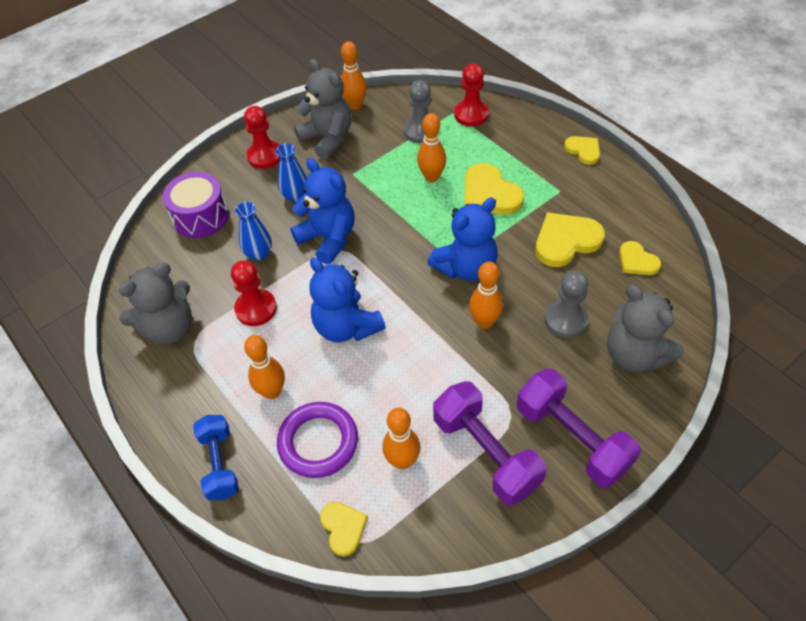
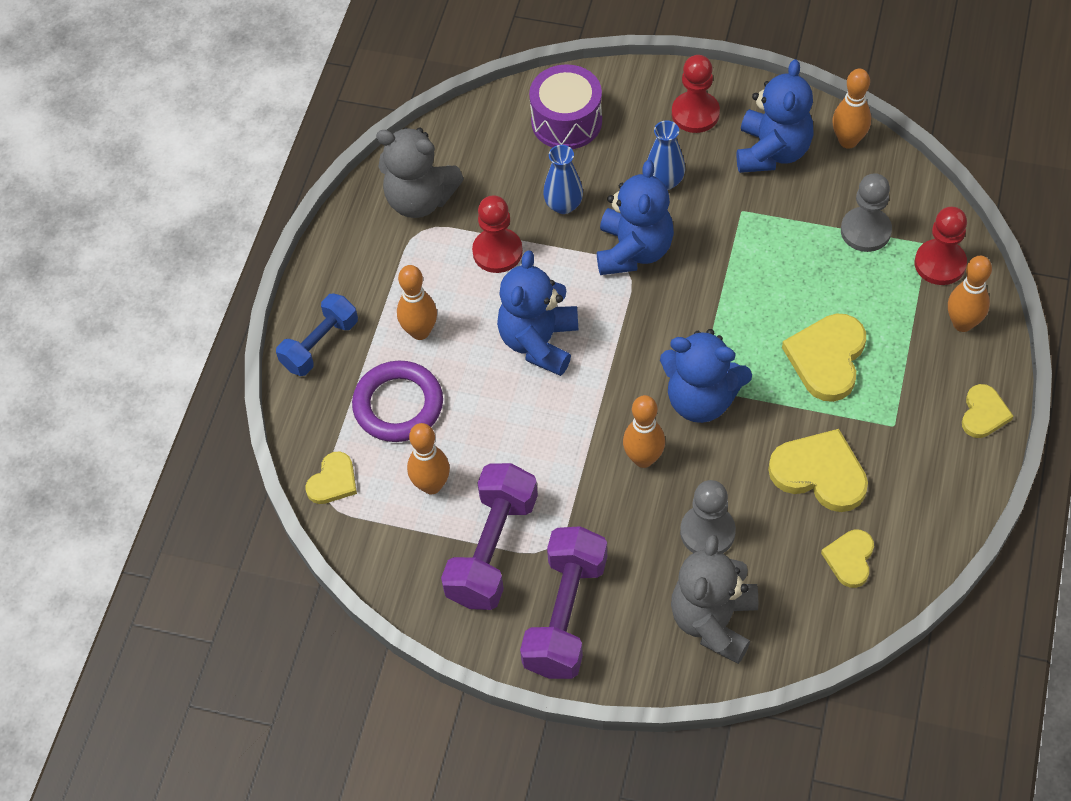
camera: 55 degrees right, 5 degrees up
grey teddy bear [294,59,351,160] -> blue teddy bear [737,59,814,173]
orange bowling pin [417,113,446,182] -> orange bowling pin moved to [948,256,992,332]

